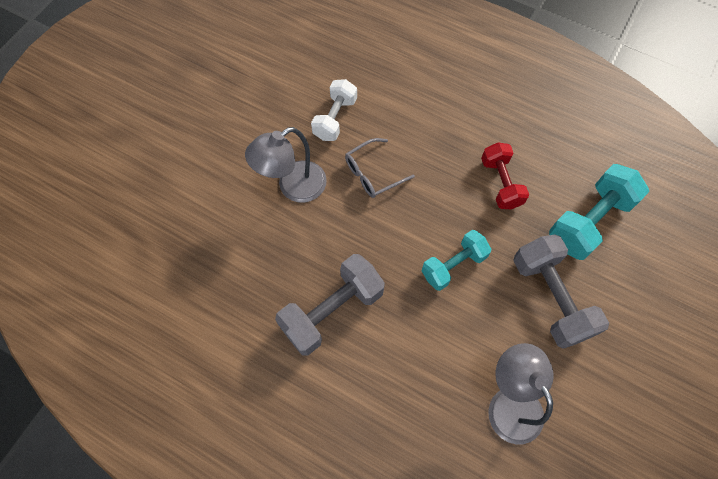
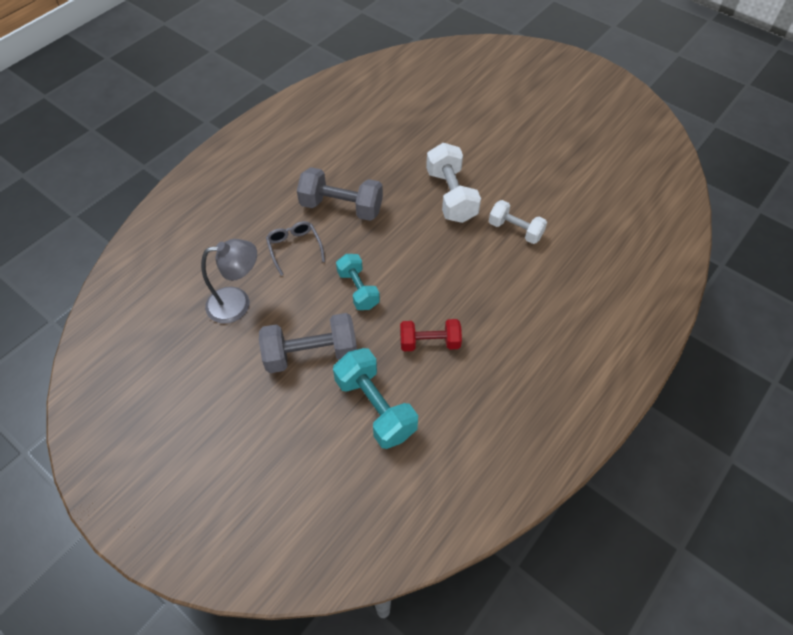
camera: 100 degrees right, 10 degrees down
grey lamp [245,127,327,203] -> white dumbbell [426,143,481,223]
grey dumbbell [275,254,385,356] -> grey dumbbell turned 45 degrees counterclockwise [297,167,383,221]
grey glasses [345,138,415,198] -> grey glasses moved to [266,221,325,276]

